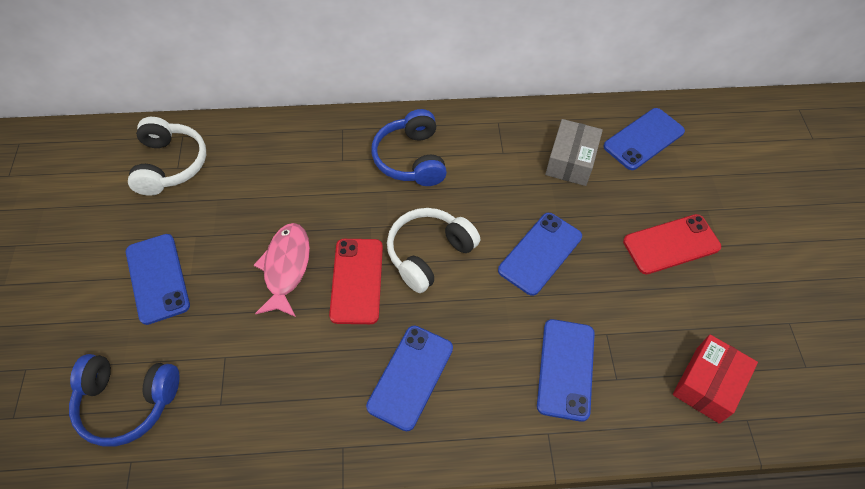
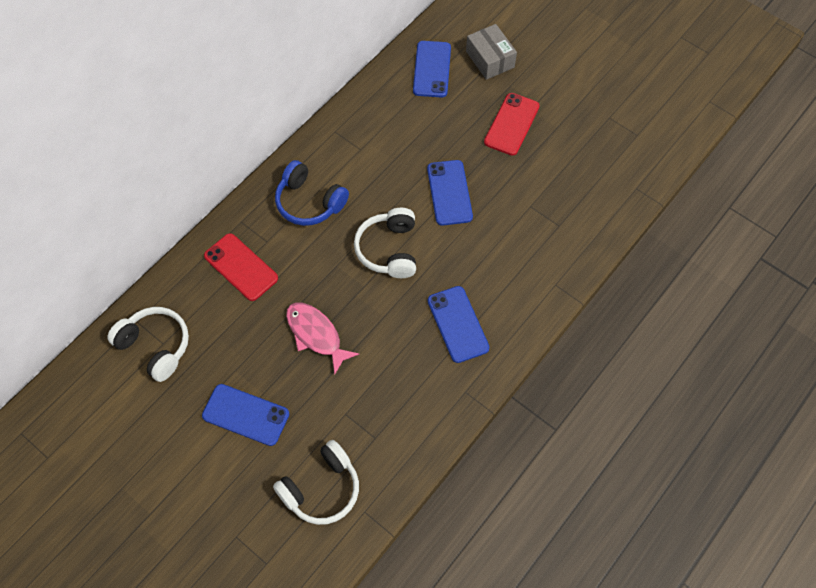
camera: 45 degrees left, 5 degrees up
blue headphones [69,354,180,447] -> white headphones [273,440,359,525]
red phone [329,239,383,324] -> red phone moved to [204,233,278,301]
blue phone [537,319,595,422] -> none
grey box [545,119,603,186] -> grey box moved to [466,24,517,80]
red box [673,335,758,424] -> none

